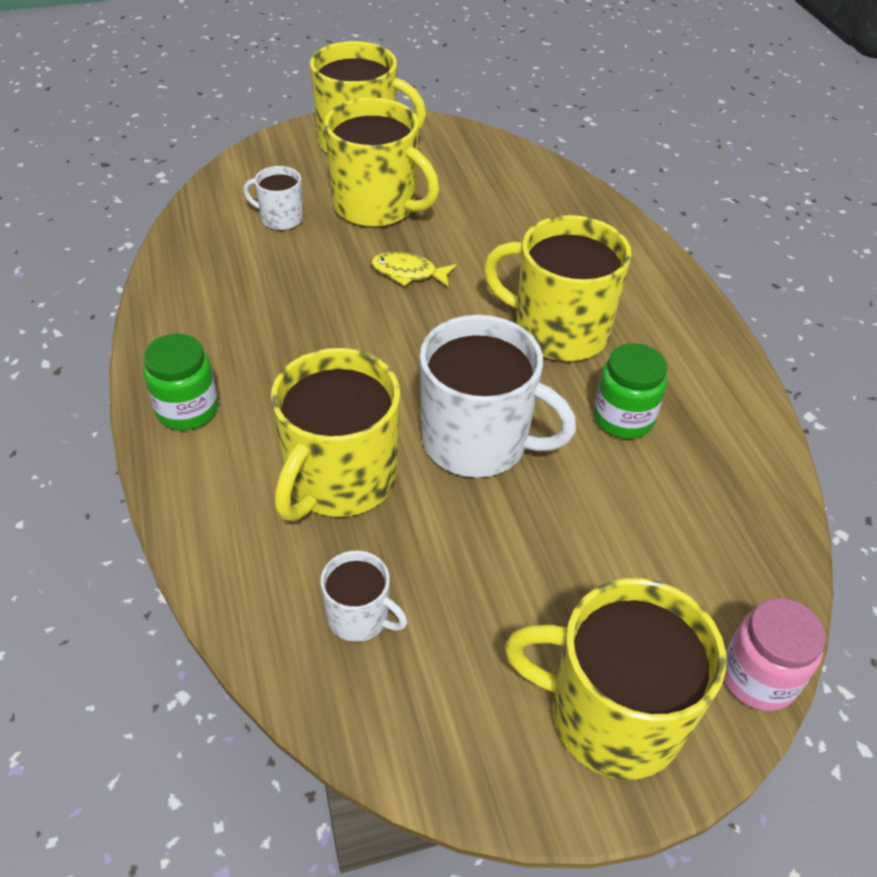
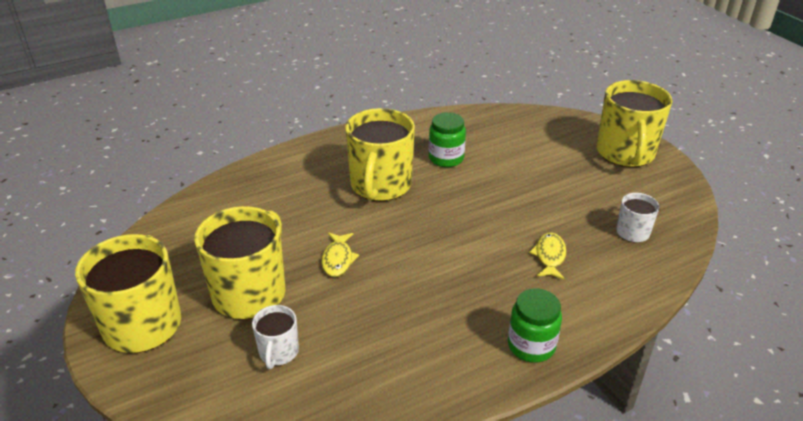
camera: 100 degrees left, 10 degrees down
yellow mug [271,348,400,521] -> yellow fish [529,232,566,280]
white mug [420,315,576,478] -> none
pink jar [724,598,826,711] -> none

